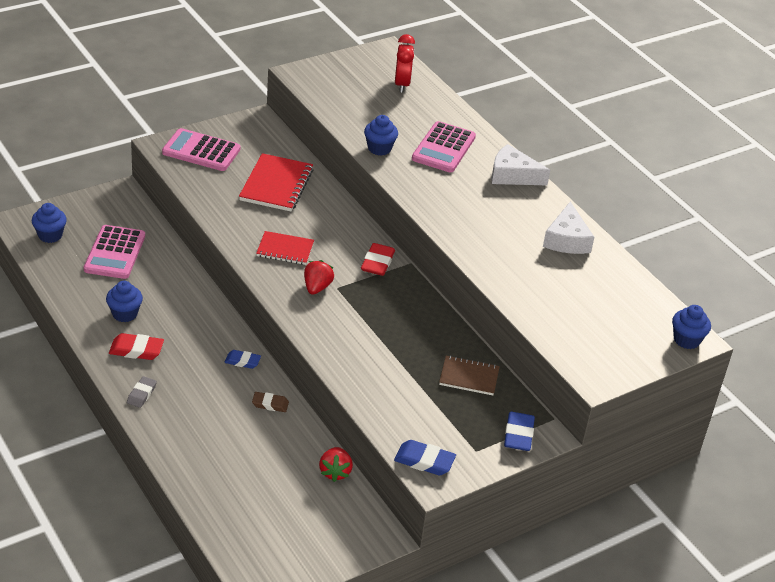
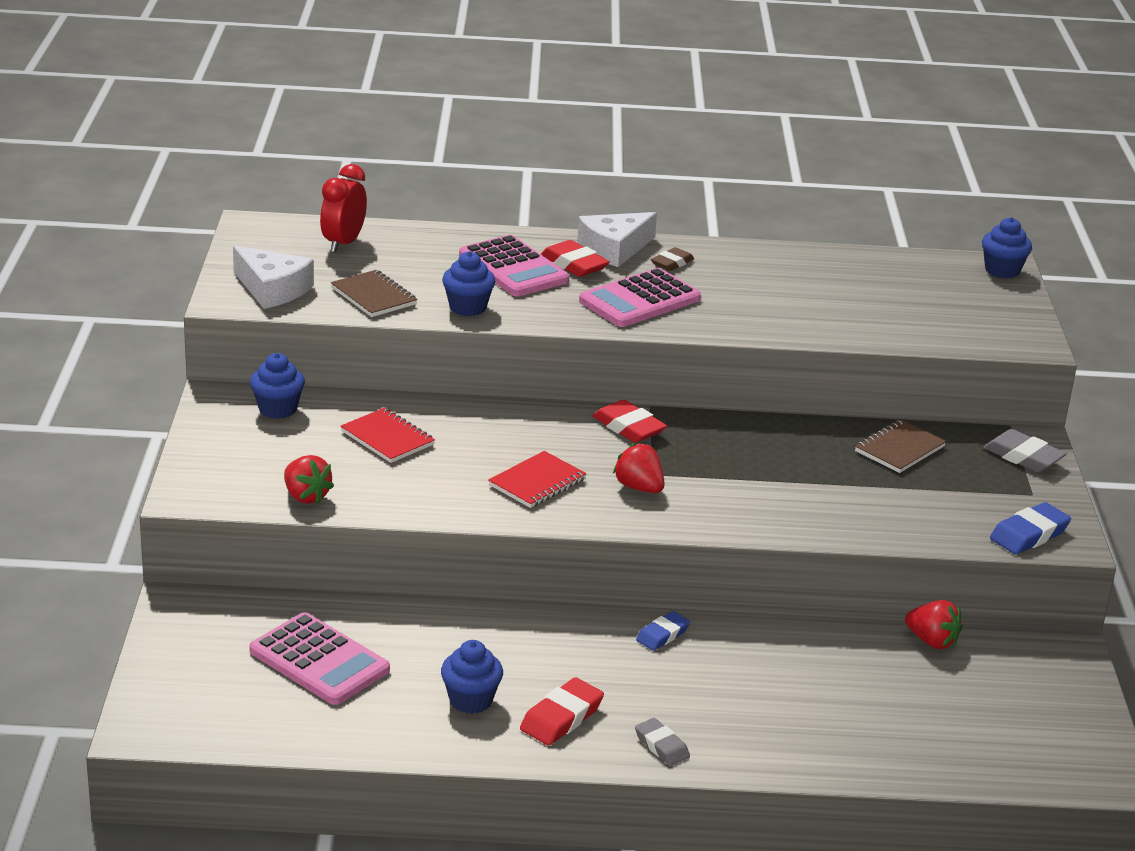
camera: 55 degrees left, 10 degrees down
blue cupcake [32,203,67,243] -> blue cupcake moved to [250,353,305,419]
pink calculator [162,128,241,171] -> pink calculator moved to [579,268,701,327]
red notebook [239,153,313,212] -> red notebook [340,408,435,463], size x0.64
brown eraser [252,392,289,412] -> brown eraser moved to [651,247,694,271]
red clock [395,34,415,93] -> red clock turned 105 degrees counterclockwise [320,164,367,253]
blue eraser [504,412,535,451] -> grey eraser [983,429,1067,472]
white cheese [543,201,594,254] -> white cheese moved to [233,246,314,309]
none -> red strawberry [284,455,334,504]
none -> brown notebook [331,270,418,317]
none -> red eraser [541,240,610,277]

